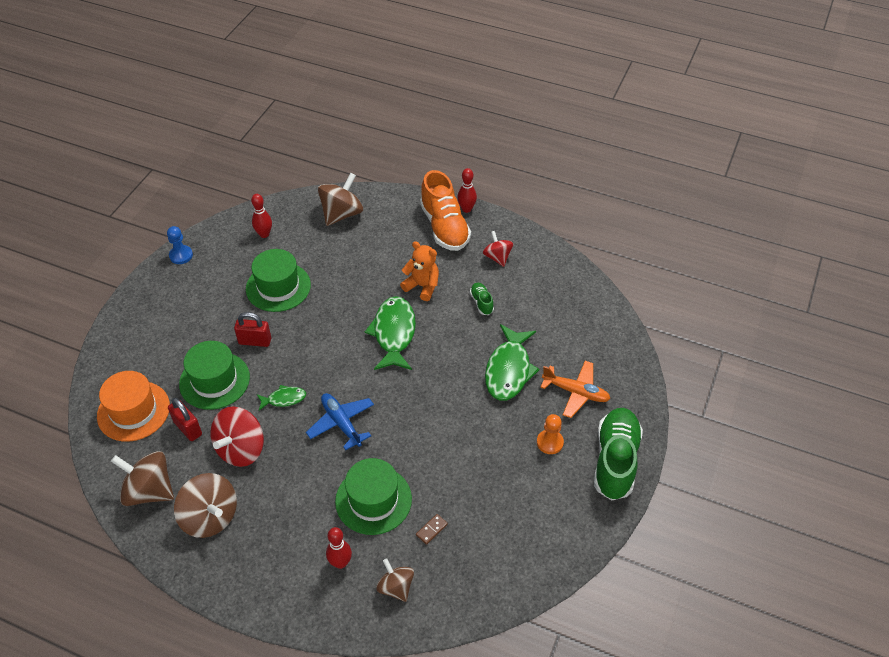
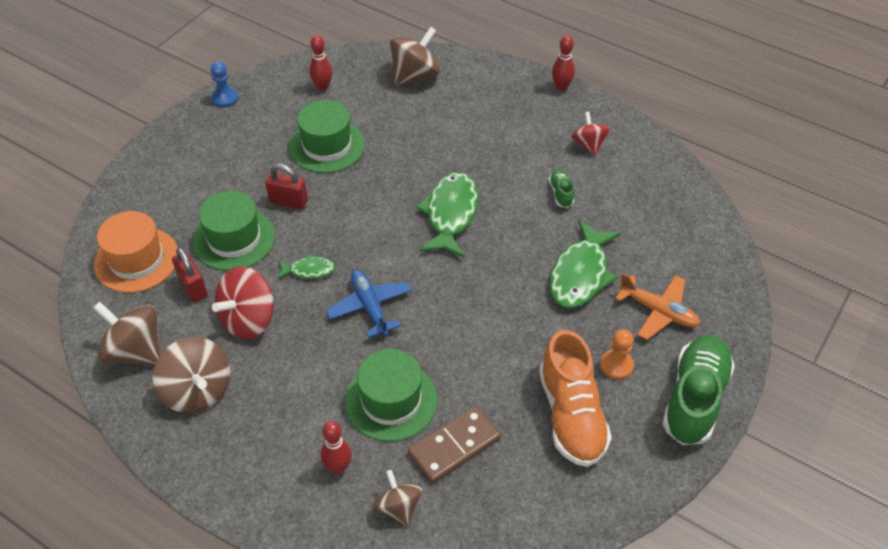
camera: 10 degrees right, 0 degrees up
orange teddy bear [400,241,439,301] -> none
brown domino [416,514,448,545] -> brown domino [408,406,501,484], size x2.27
orange shoe [420,170,471,251] -> orange shoe moved to [539,330,612,467]

